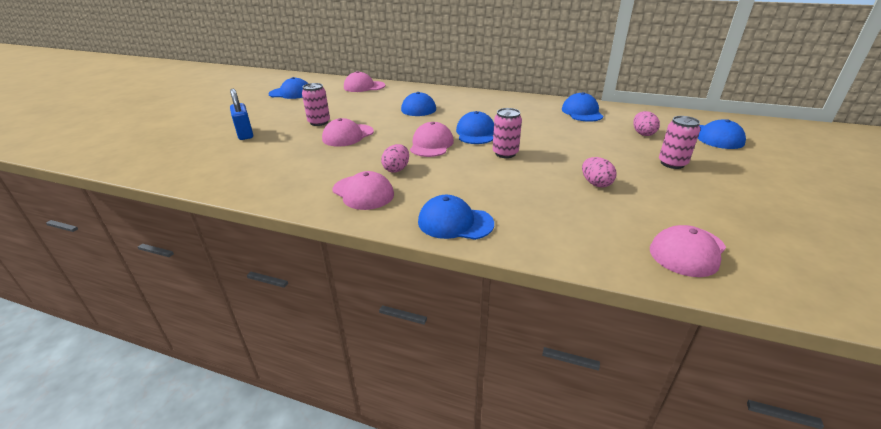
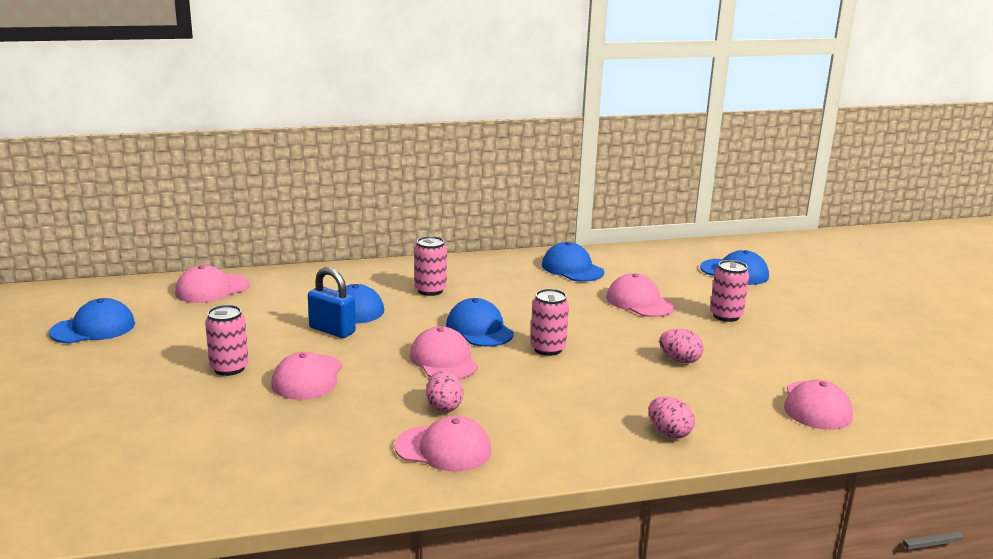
camera: 35 degrees left, 10 degrees down
blue padlock [230,89,253,140] -> blue padlock moved to [308,267,356,338]
blue cap [418,195,494,240] -> none
pink egg [633,111,660,136] -> pink egg moved to [649,396,695,439]
none -> pink can [414,236,447,296]
none -> pink cap [606,273,675,317]

